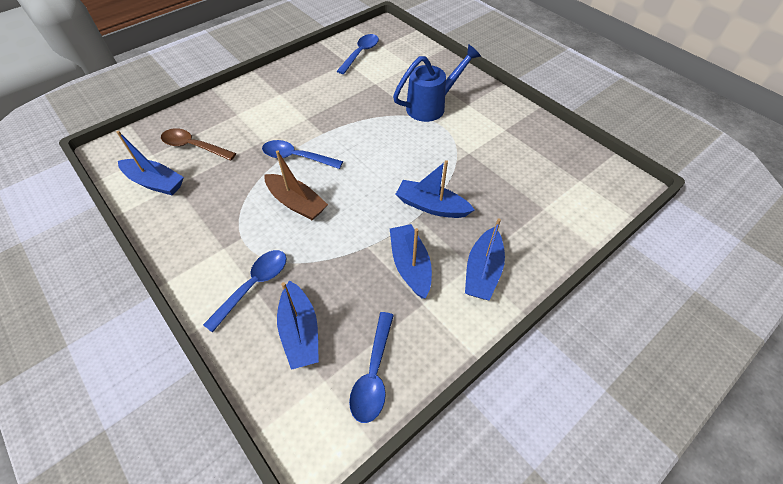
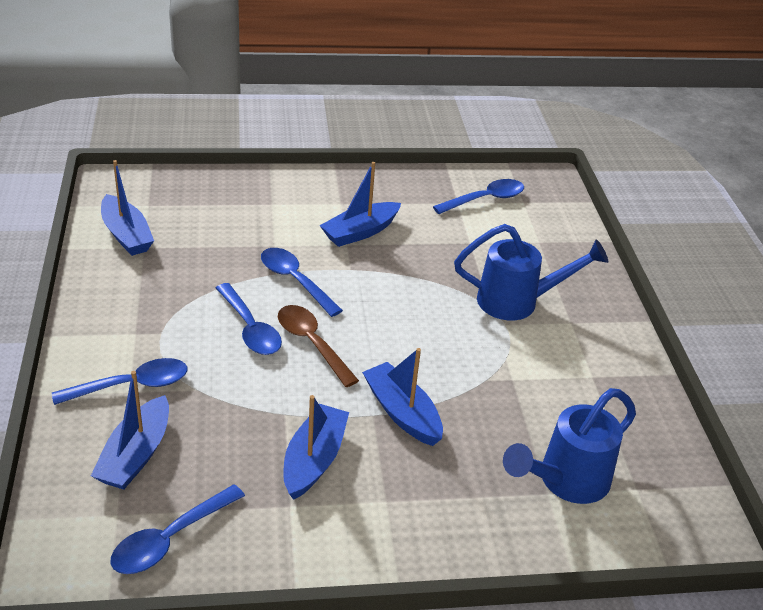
camera: 30 degrees right, 15 degrees down
brown spoon [161,128,236,161] -> brown spoon moved to [278,305,359,387]
brown boat [264,150,328,220] -> blue spoon [216,283,282,355]
blue boat [465,219,505,301] -> blue boat moved to [319,162,401,247]
none -> blue watering can [503,388,636,504]

